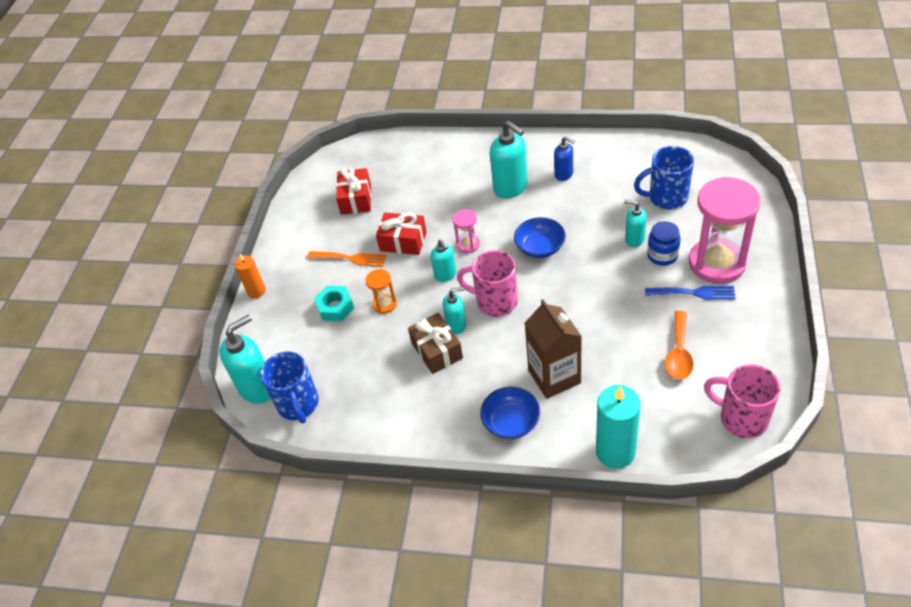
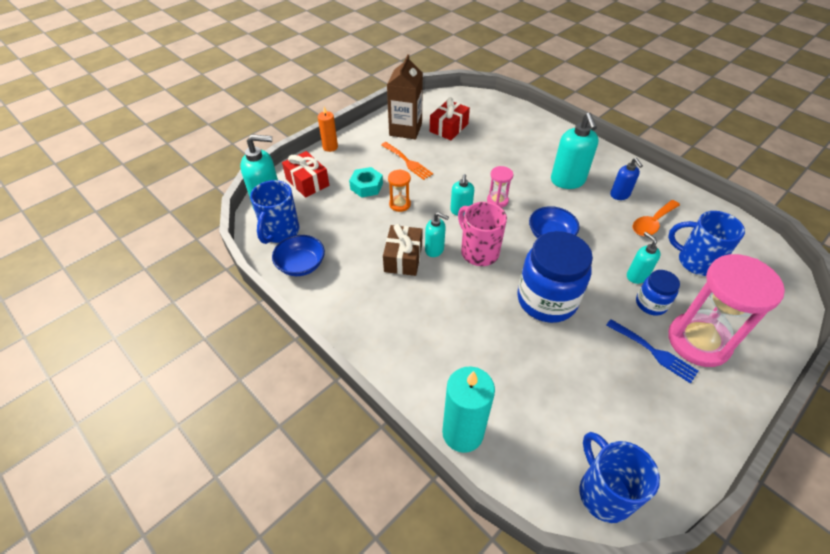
camera: 30 degrees right, 0 degrees up
red gift [376,213,427,255] -> red gift moved to [282,151,329,198]
blue bowl [480,387,540,439] -> blue bowl moved to [272,235,325,276]
brown carton [525,299,581,399] -> brown carton moved to [387,54,423,139]
orange spoon [665,311,694,380] -> orange spoon moved to [632,200,680,236]
pink mug [704,364,780,438] -> blue mug [580,432,660,523]
none -> blue jar [517,231,593,323]

